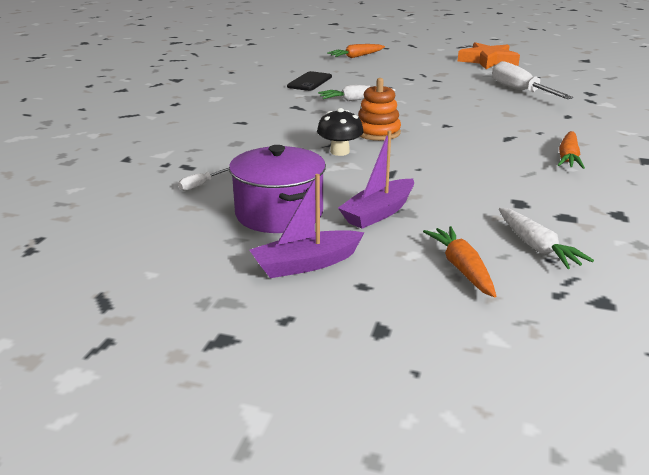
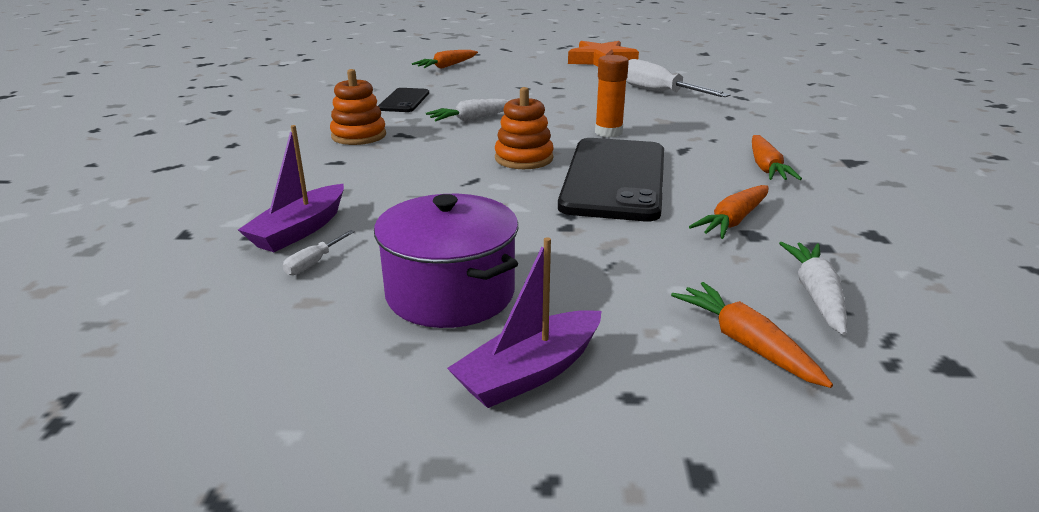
camera: 15 degrees left, 0 degrees up
black mushroom [317,108,364,156] -> none
purple boat [338,130,414,229] -> purple boat moved to [238,125,344,252]
white carrot [499,208,594,269] -> white carrot turned 135 degrees counterclockwise [779,242,847,335]
none -> orange stacking toy [330,69,386,145]
none -> black phone [558,138,664,221]
none -> orange glue stick [595,55,629,137]
none -> orange carrot [689,185,769,239]

